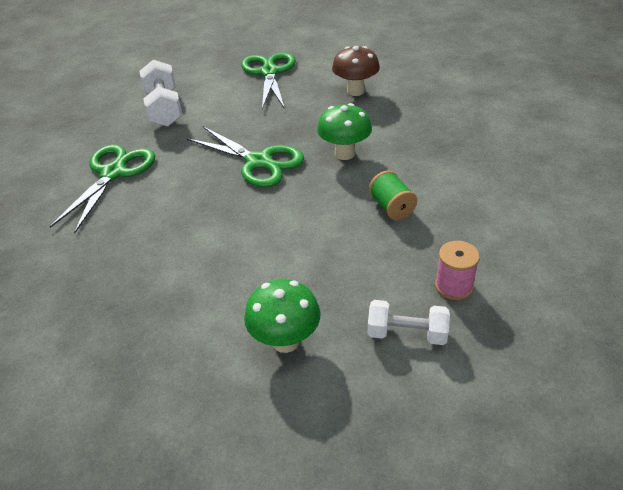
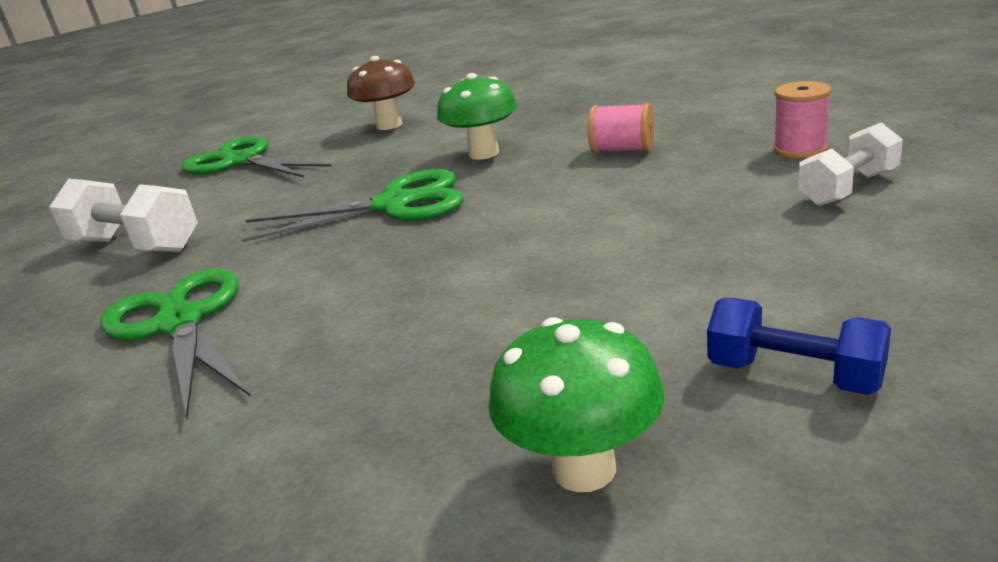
camera: 45 degrees left, 15 degrees down
green mushroom [244,279,321,353] -> green mushroom moved to [489,317,664,492]
green spool [369,170,417,220] -> pink spool [588,103,654,153]
none -> blue dumbbell [707,298,891,395]

